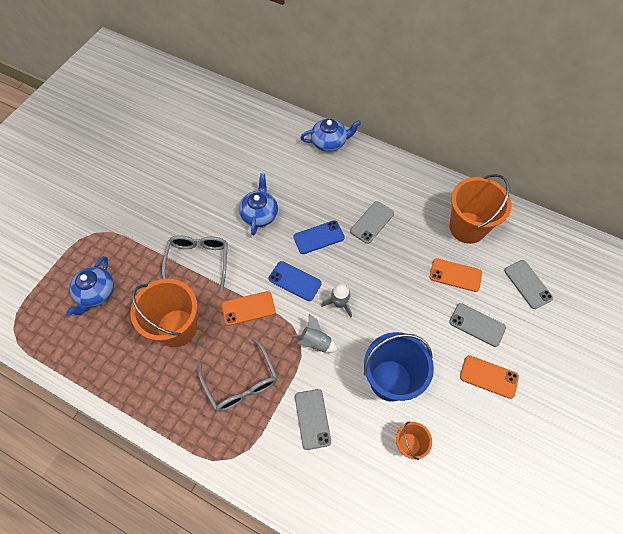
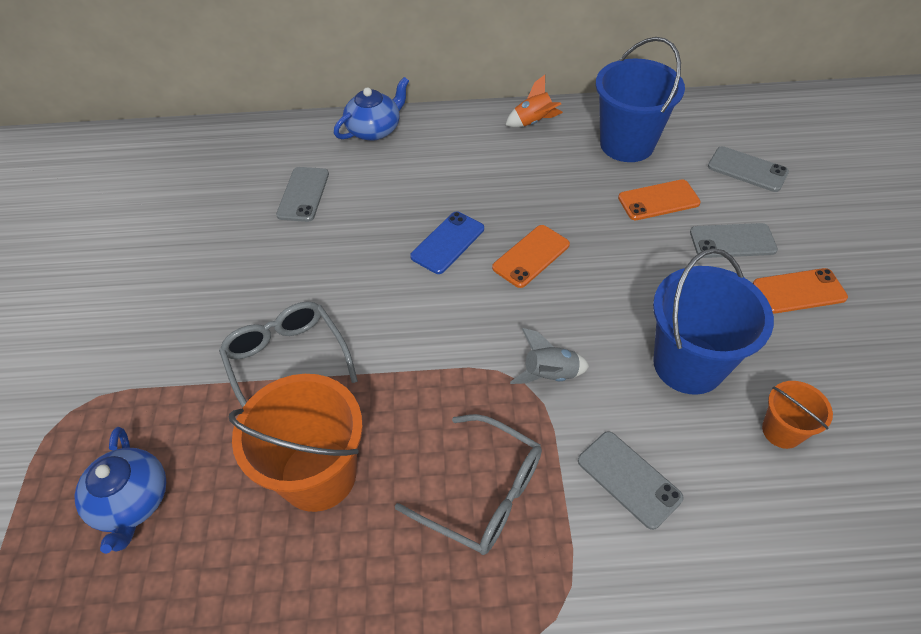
camera: 30 degrees left, 10 degrees down
orange phone [222,291,276,326] -> orange phone moved to [492,225,570,288]
blue teapot [239,173,278,235] -> none
blue phone [269,261,322,301] -> none
grey rocket [321,284,352,317] -> none
grey phone [350,201,394,244] -> grey phone moved to [276,167,329,222]
orange bucket [449,174,512,244] -> blue bucket [596,37,685,162]
none -> orange rocket [506,75,563,127]

